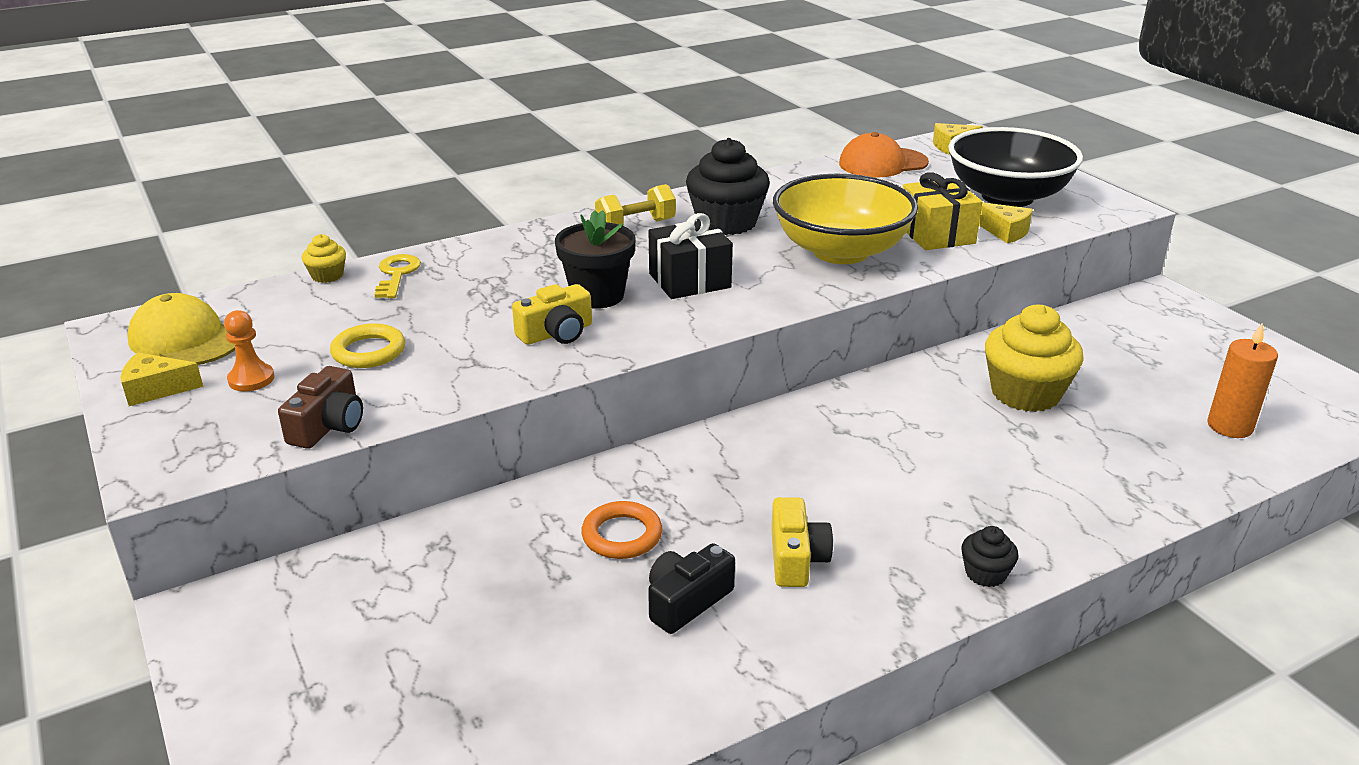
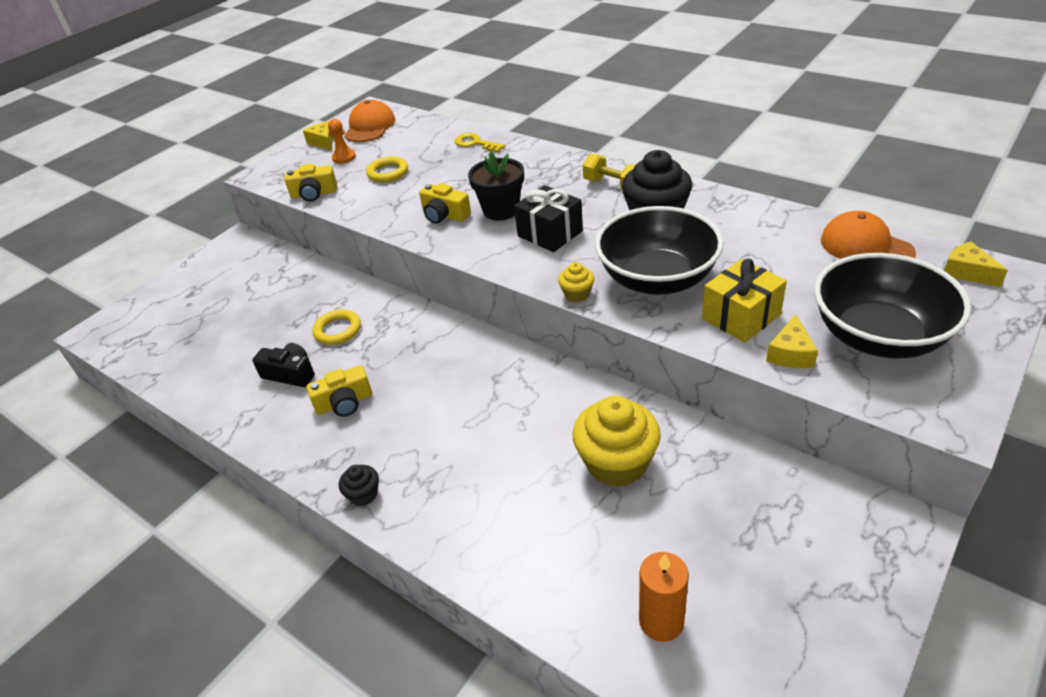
camera: 70 degrees right, 10 degrees up
yellow cap [127,293,235,365] -> orange cap [344,100,396,142]
brown camera [278,366,363,449] -> yellow camera [284,164,337,202]
yellow cupcake [302,234,346,283] -> yellow cupcake moved to [558,262,594,302]
yellow key [374,254,421,298] -> yellow key turned 120 degrees counterclockwise [455,133,505,152]
orange ring [581,501,662,559] -> yellow ring [312,310,361,345]
yellow bowl [773,174,918,264] -> black bowl [595,206,724,295]

